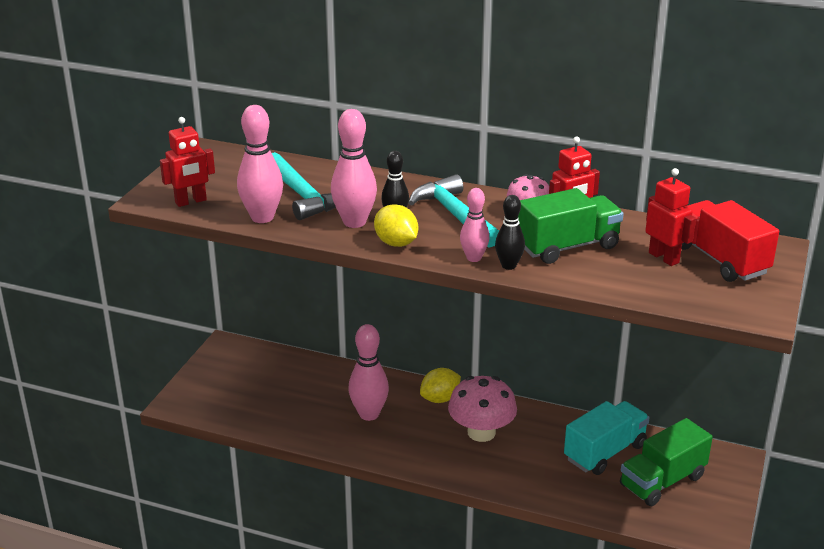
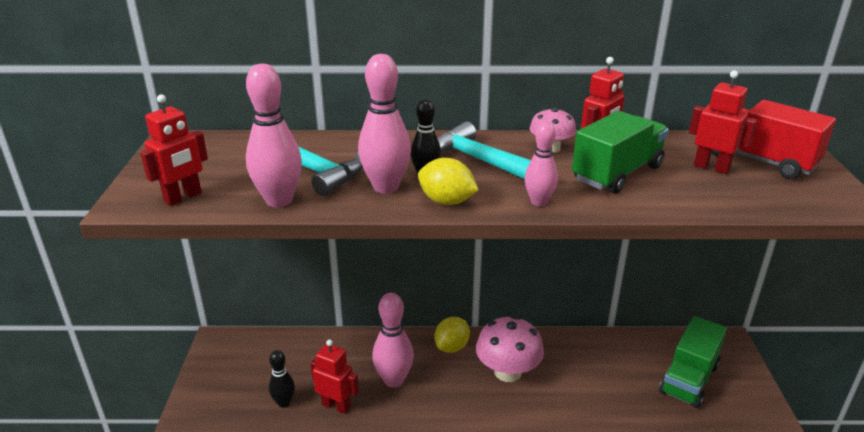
camera: 20 degrees left, 0 degrees up
black bowling pin [495,195,525,270] -> black bowling pin moved to [269,350,295,408]
turquoise truck [564,401,650,475] -> none
none -> red robot [310,339,359,414]

